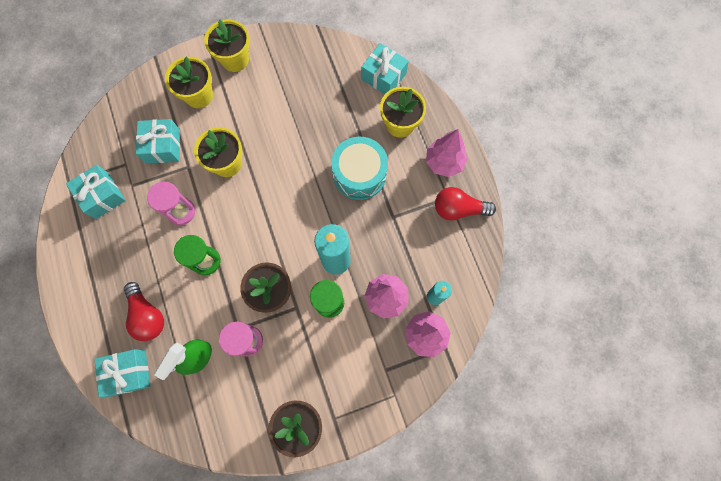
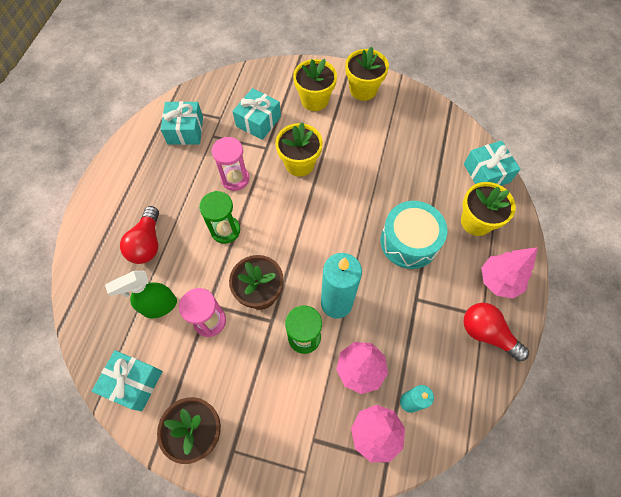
camera: 35 degrees right, 10 degrees down
turquoise gift [94,349,150,398] -> turquoise gift moved to [92,350,163,411]

